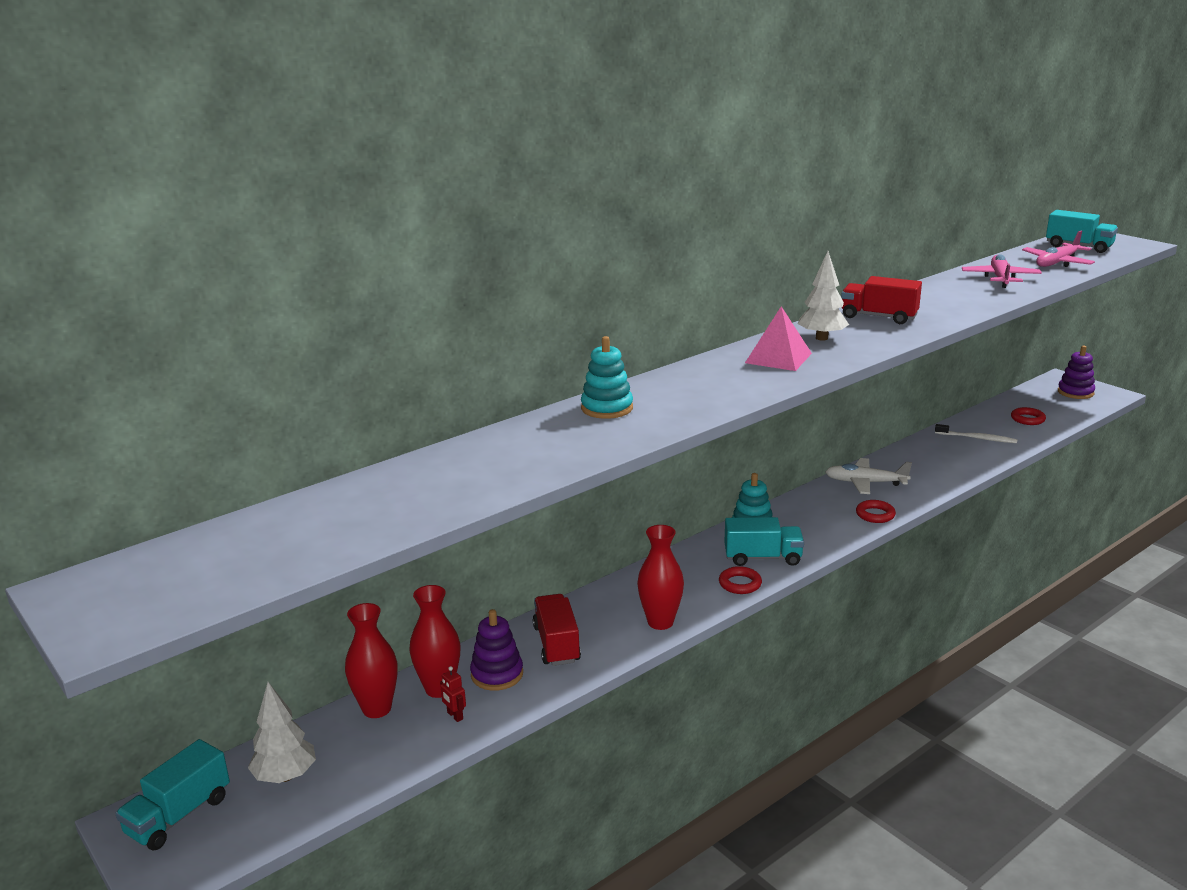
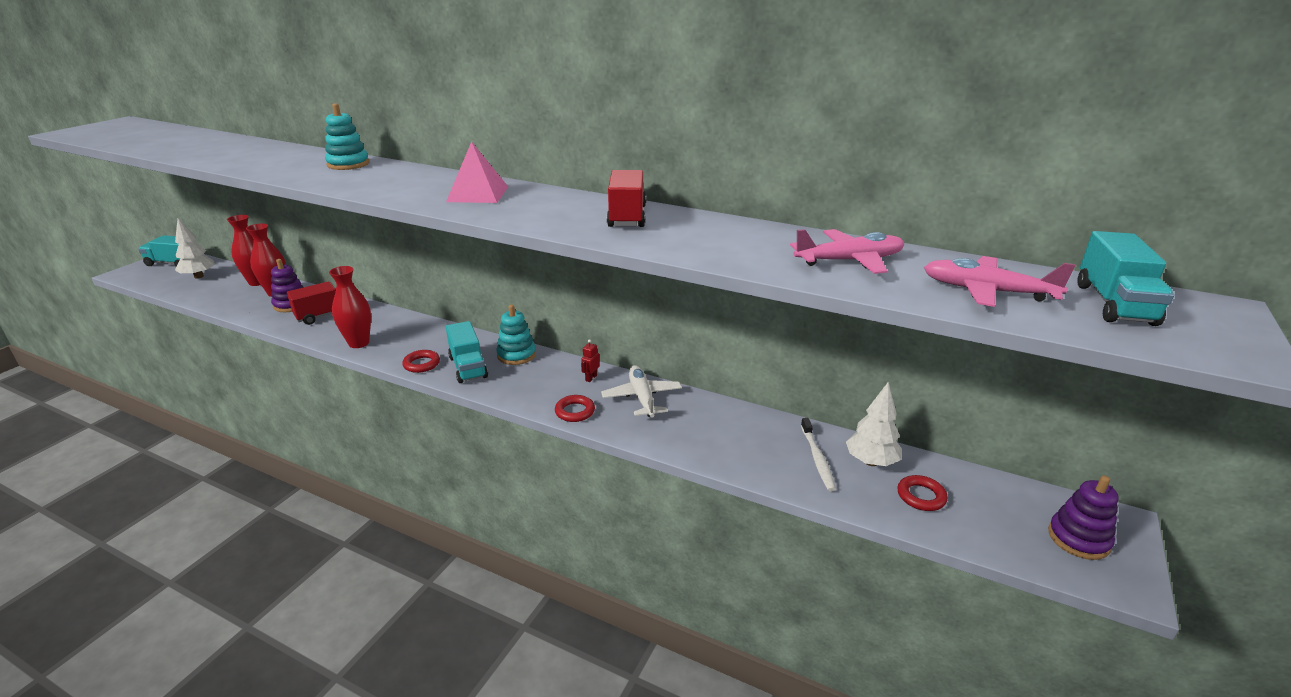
camera: 65 degrees right, 5 degrees up
red robot [440,666,466,722] -> red robot moved to [581,339,600,382]
white tree [798,251,849,341] -> white tree moved to [846,382,902,466]

